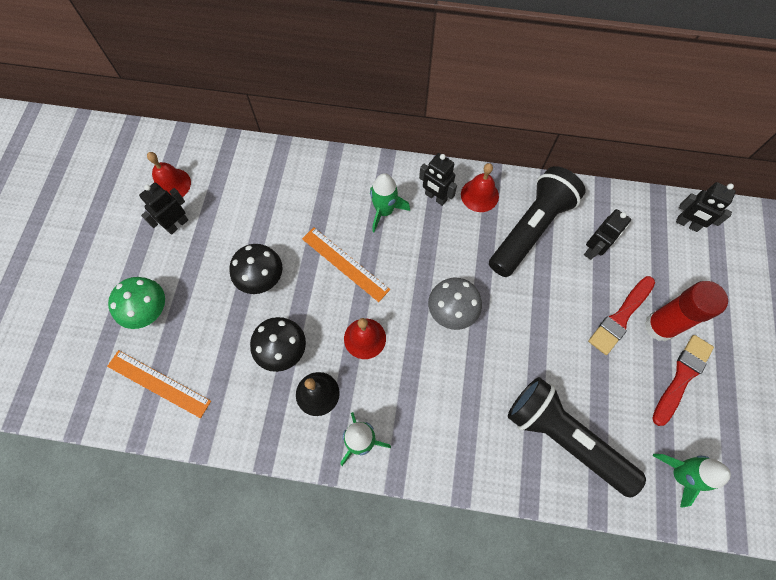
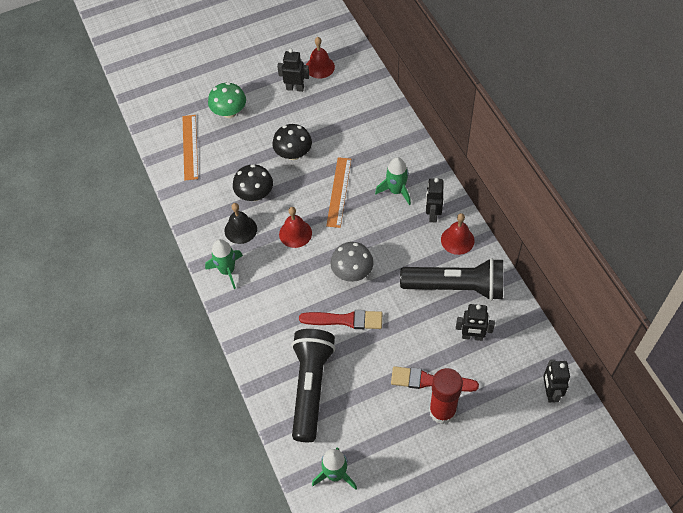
camera: 60 degrees right, 10 degrees down
red brush [652,335,714,426] -> red brush moved to [299,310,382,329]

